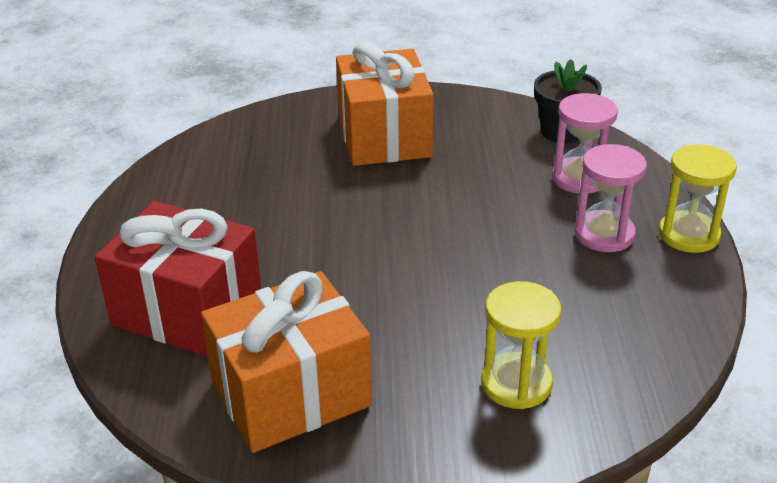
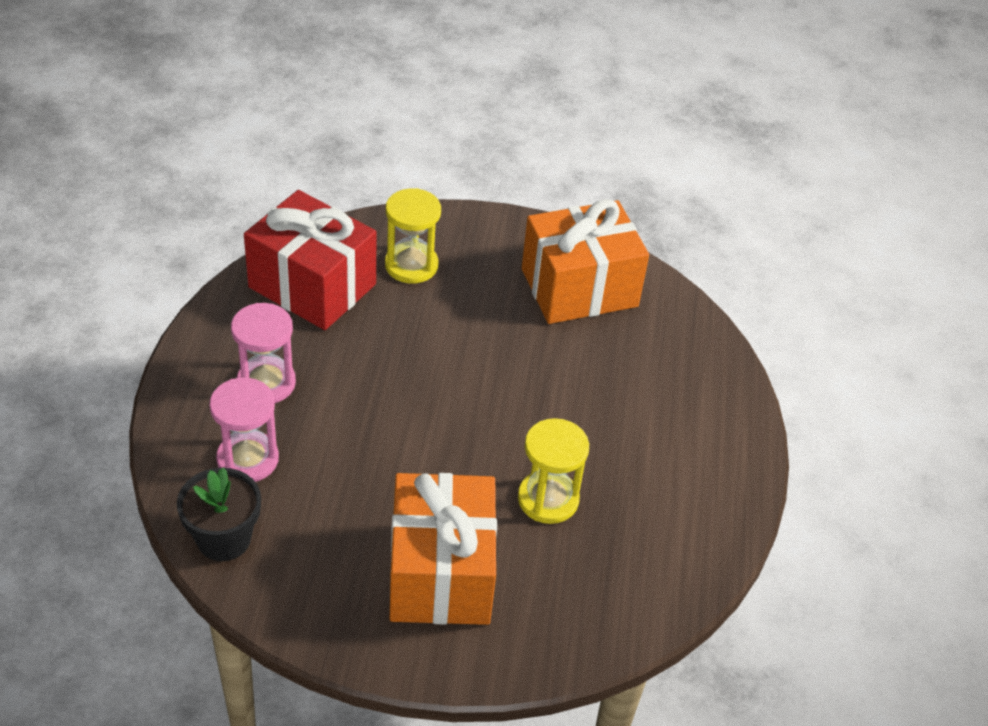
camera: 175 degrees left, 10 degrees up
red gift [95,201,262,357] -> red gift moved to [244,190,377,330]
yellow hourglass [659,144,737,253] -> yellow hourglass moved to [518,418,589,524]

